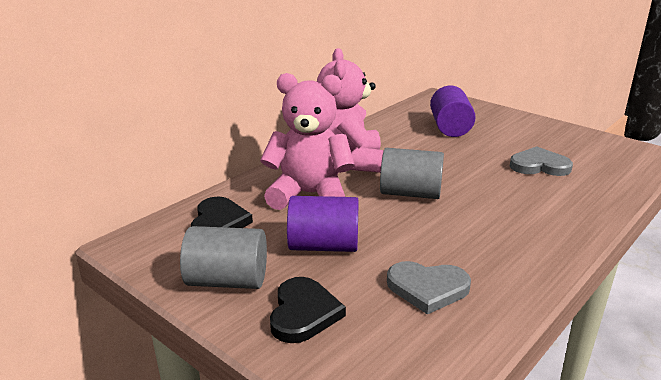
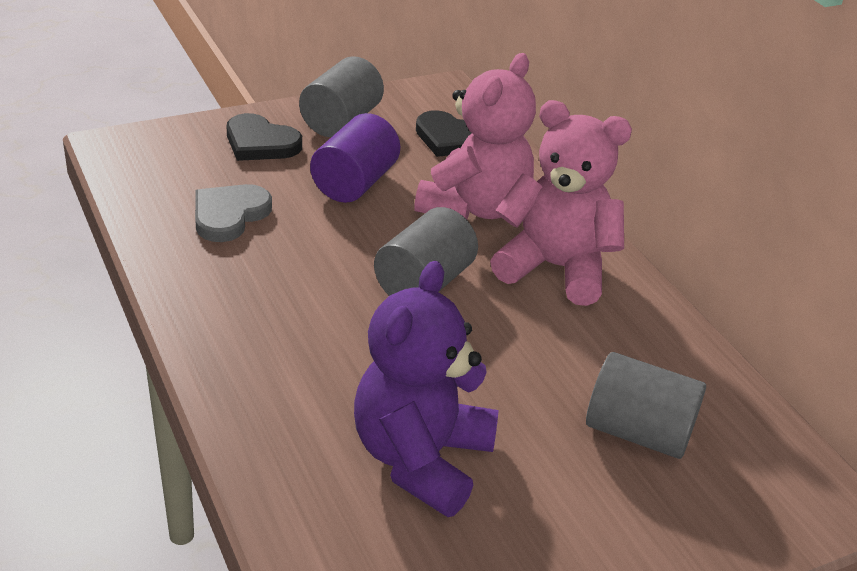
camera: 110 degrees right, 10 degrees up
purple cylinder [430,86,476,137] -> grey cylinder [586,352,706,459]
grey heart [510,146,573,176] -> purple teddy bear [354,261,498,517]

